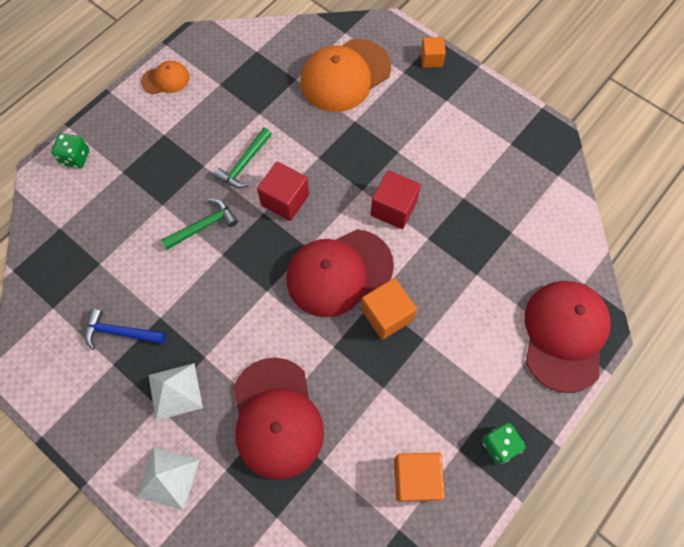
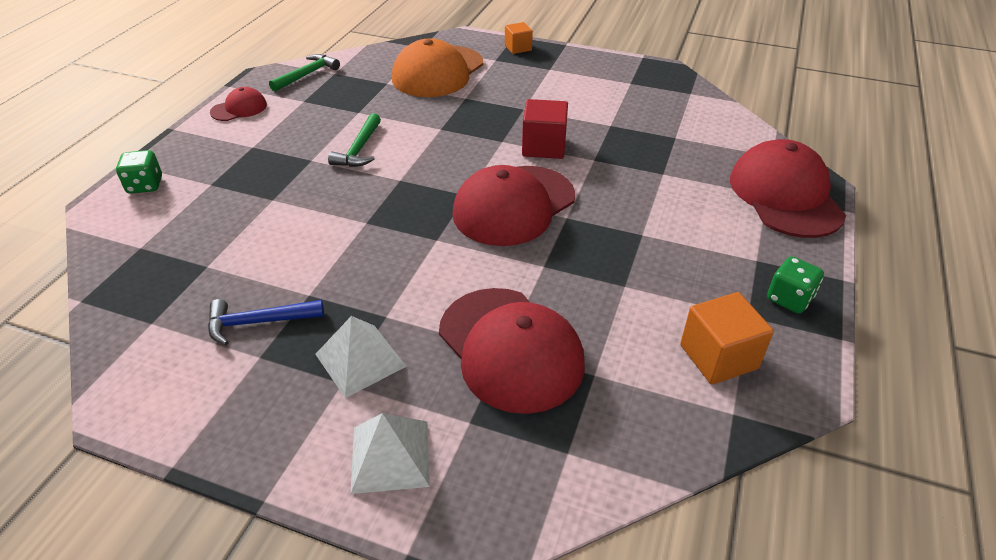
camera: 20 degrees left, 25 degrees down
orange cap [141,61,190,94] -> red cap [210,87,267,121]
green hammer [161,199,238,250] -> green hammer moved to [269,54,340,92]
red cube [257,161,309,221] -> none
orange cube [361,278,417,340] -> none

